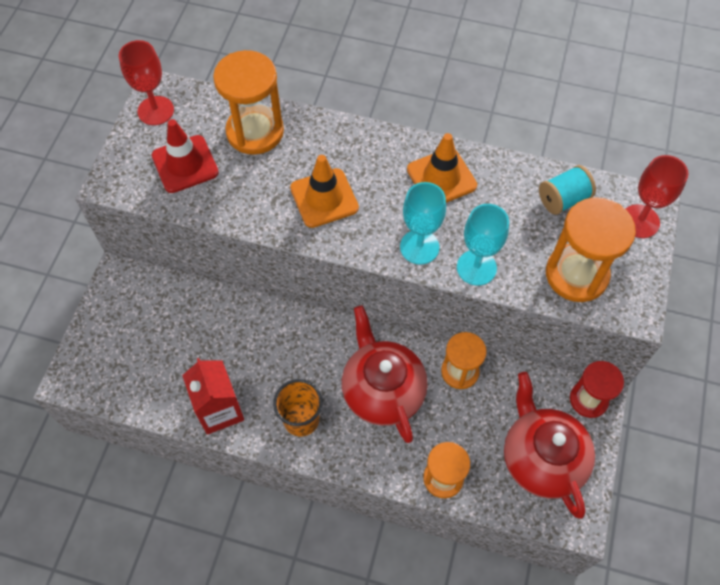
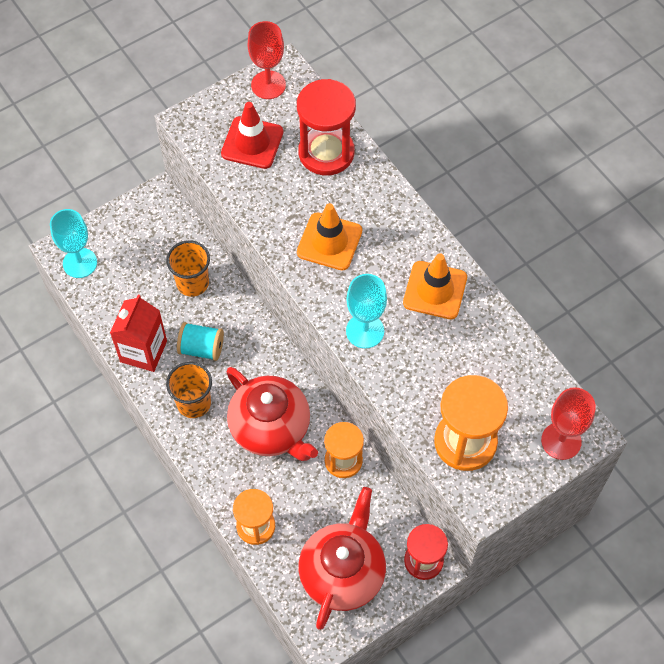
camera: 40 degrees right, 0 degrees up
orange hourglass [213,50,284,155] -> red hourglass [297,79,356,175]
red teapot [342,306,428,443] -> red teapot turned 120 degrees clockwise [226,367,318,461]
turquoise goblet [457,204,509,286] -> turquoise goblet moved to [50,209,97,278]
turquoise spool [539,165,596,215] -> turquoise spool moved to [177,322,224,361]
none -> orange cup [166,240,210,297]

